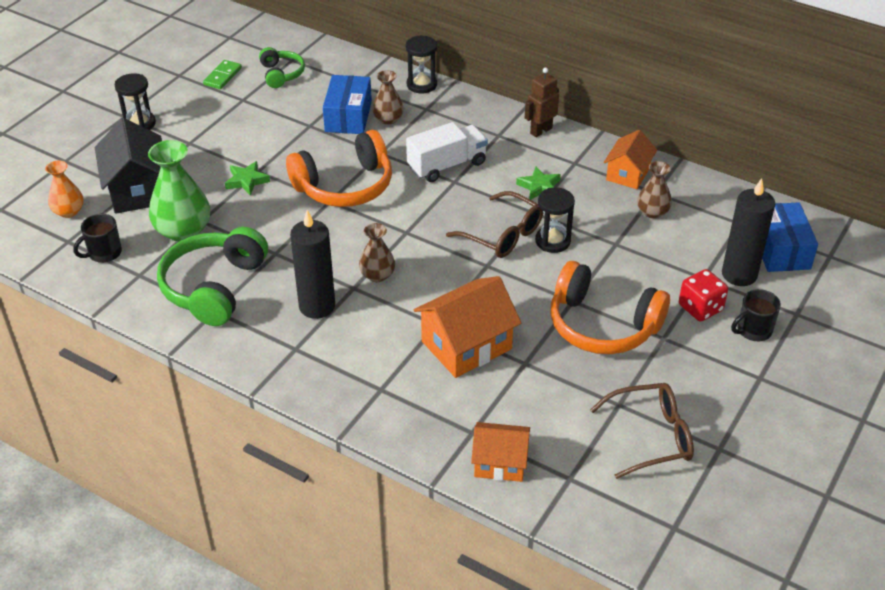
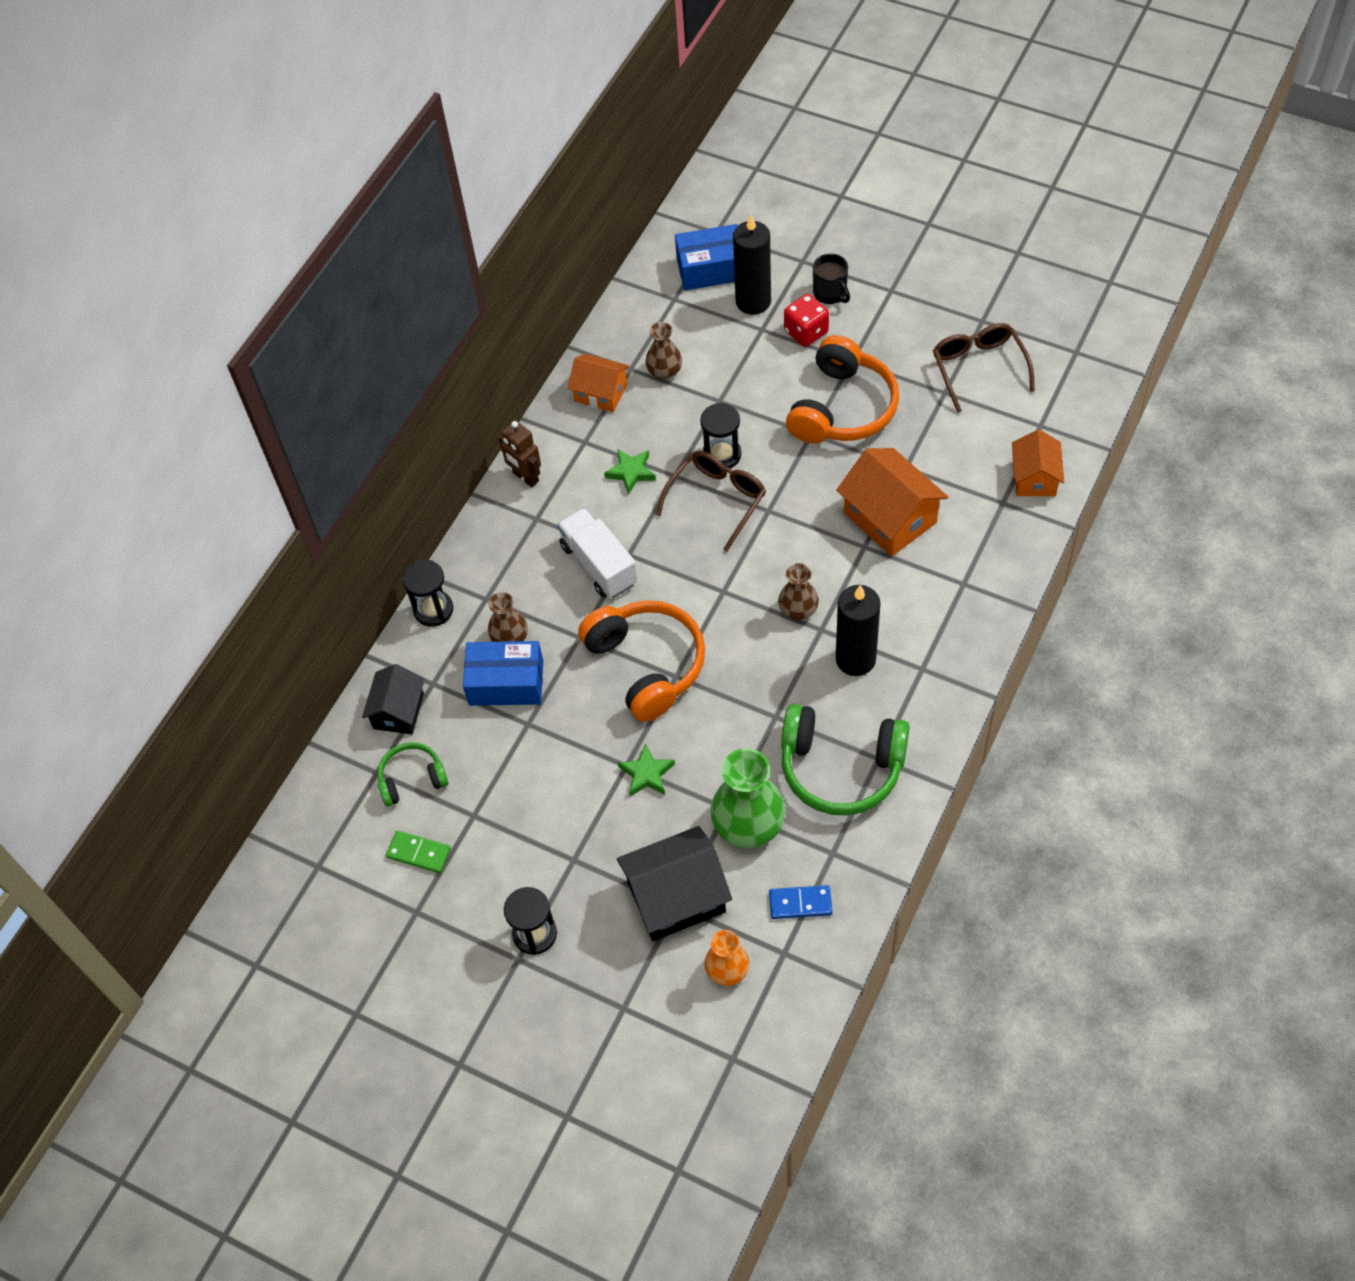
camera: 90 degrees left, 15 degrees up
black mug [73,214,122,263] -> blue domino [769,885,832,919]
none -> black house [362,664,425,734]

